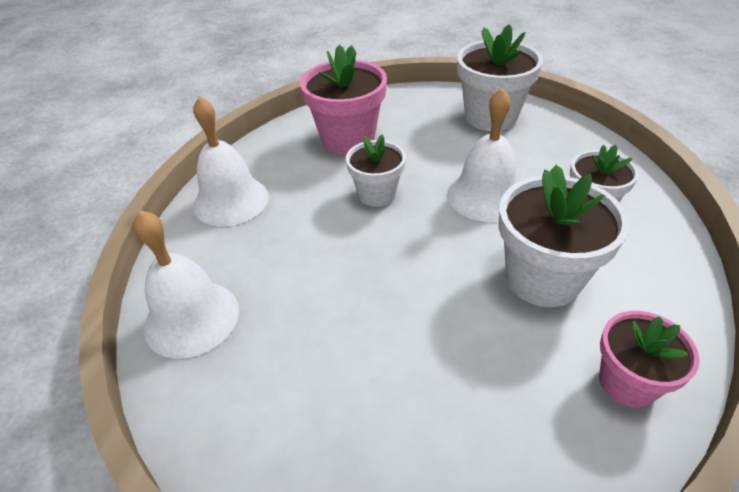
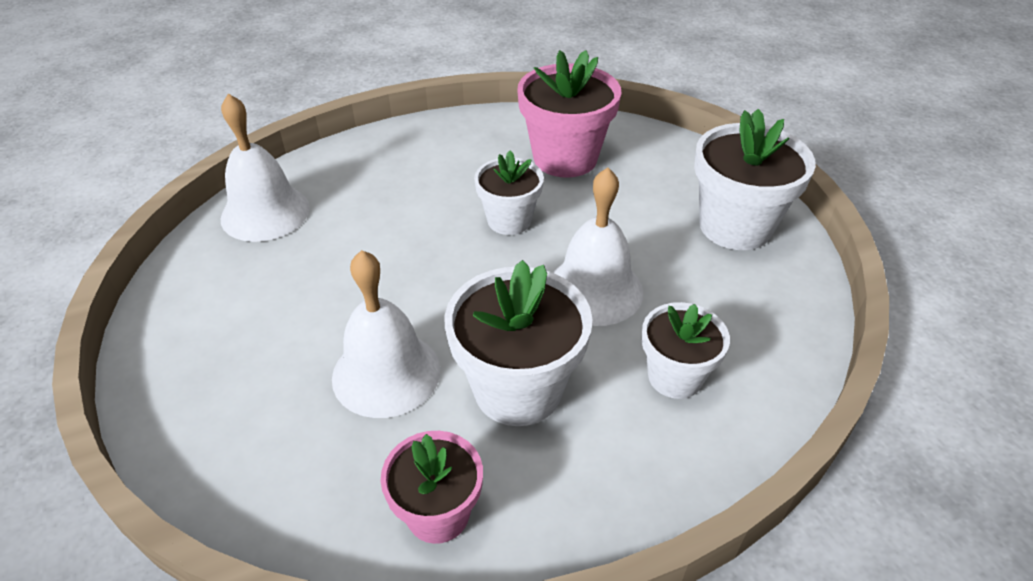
camera: 45 degrees right, 0 degrees up
white bell [193,96,269,226] -> white bell moved to [332,250,440,418]

